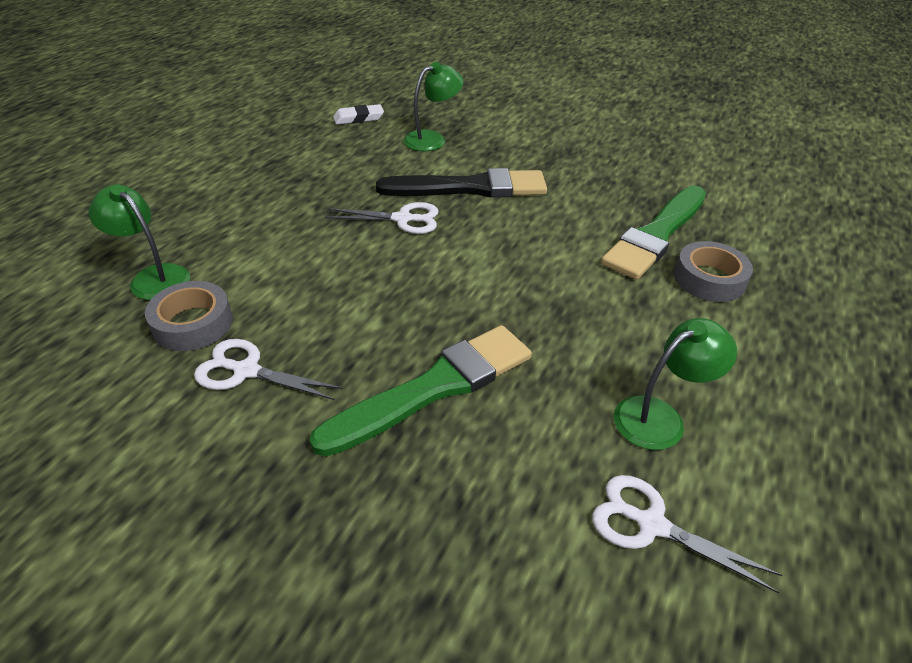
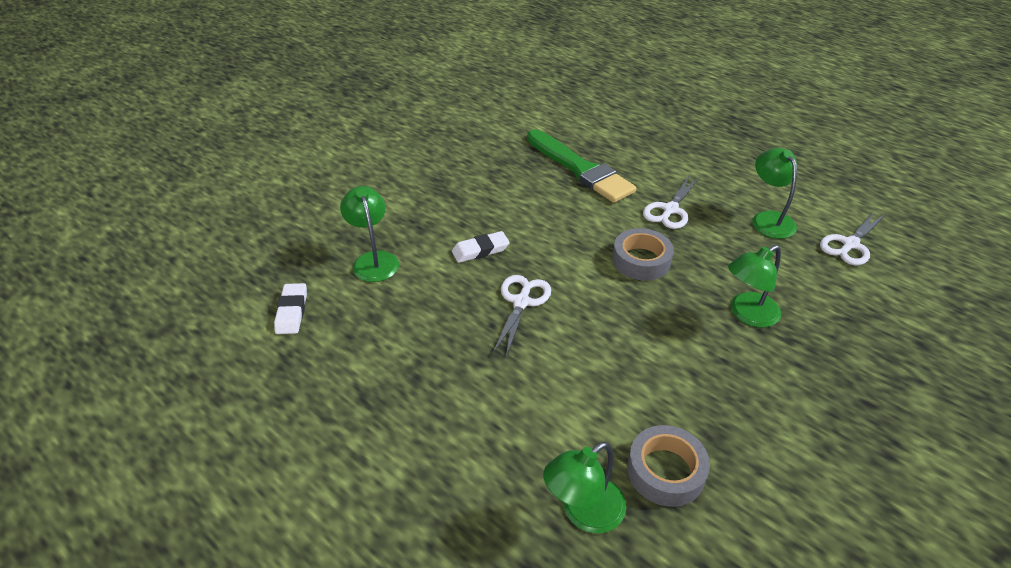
camera: 75 degrees left, 0 degrees up
white scissors [194,339,343,400] -> white scissors moved to [643,176,699,229]
green brush [309,325,532,456] -> green lamp [728,245,781,328]
black brush [376,168,547,198] -> white eraser [452,231,510,263]
grey tape [674,241,753,302] -> grey tape moved to [612,228,674,281]

